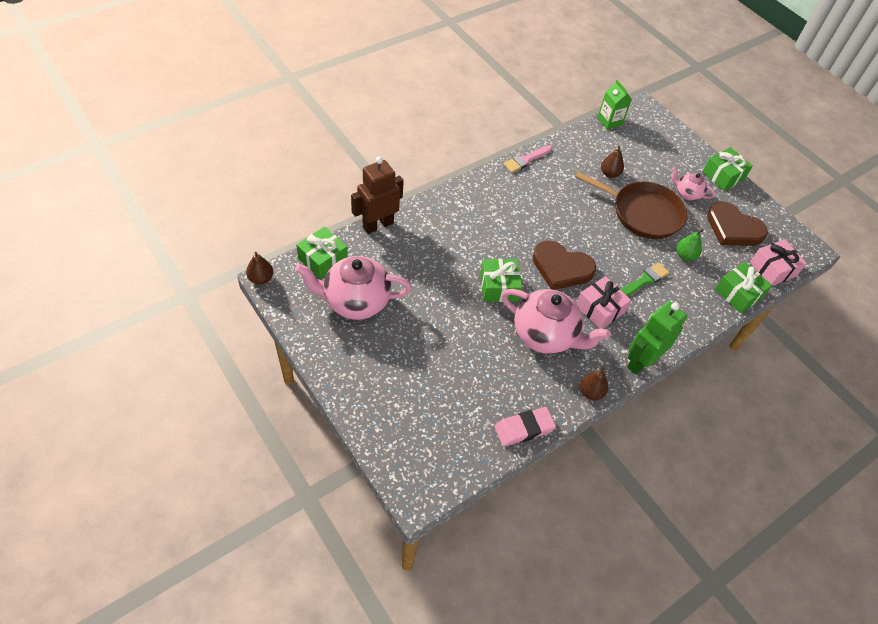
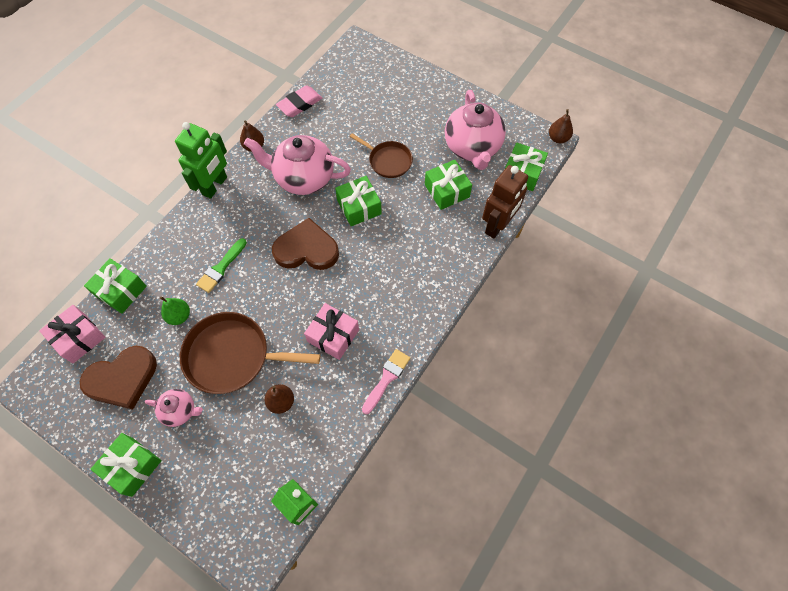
camera: 165 degrees right, 10 degrees up
pink teapot [295,256,412,320] -> pink teapot turned 105 degrees clockwise [445,90,506,170]
pink gift [576,276,631,329] -> pink gift moved to [304,303,359,360]
brown heart [707,201,768,246] -> brown heart turned 135 degrees clockwise [80,346,157,410]
none -> brown pan [350,133,413,178]
none -> green gift [425,160,472,210]

